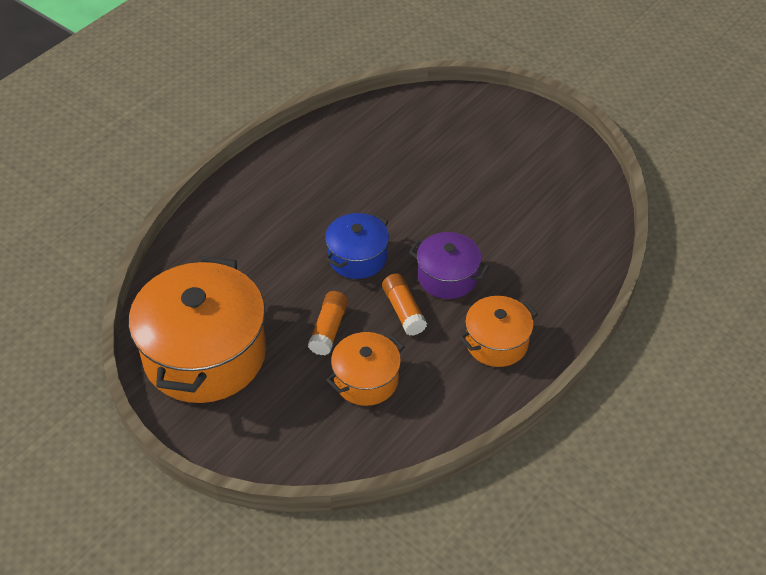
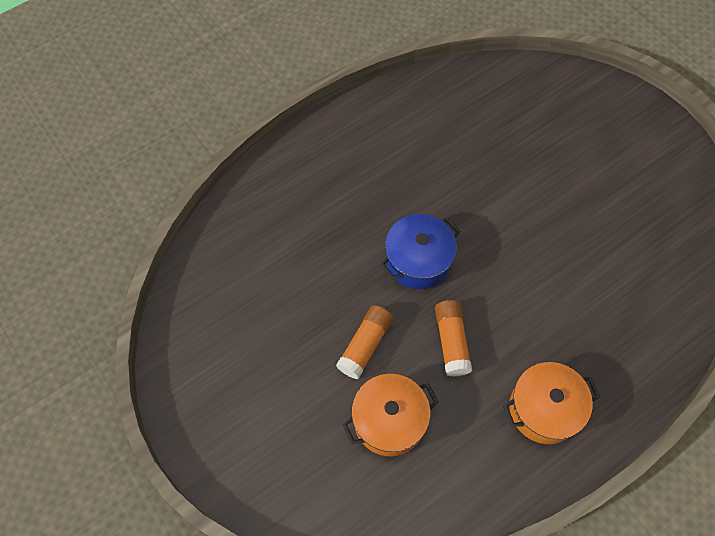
camera: 15 degrees right, 15 degrees up
orange pot [129,256,266,403] -> none
purple pot [409,232,489,299] -> none

